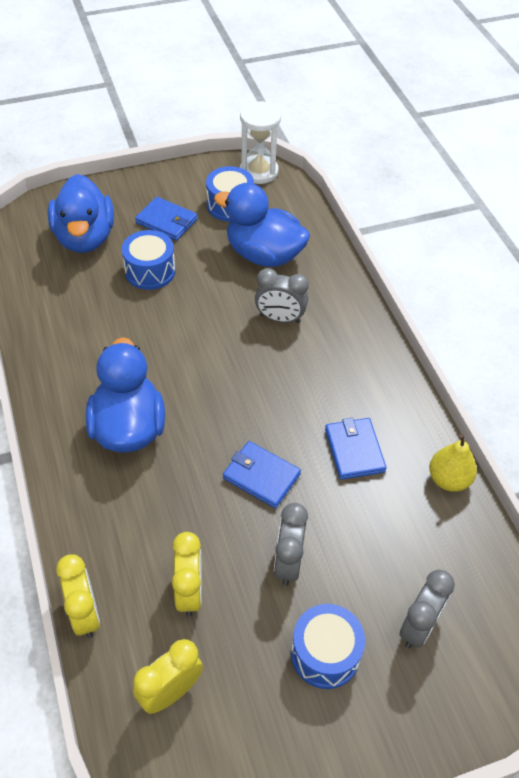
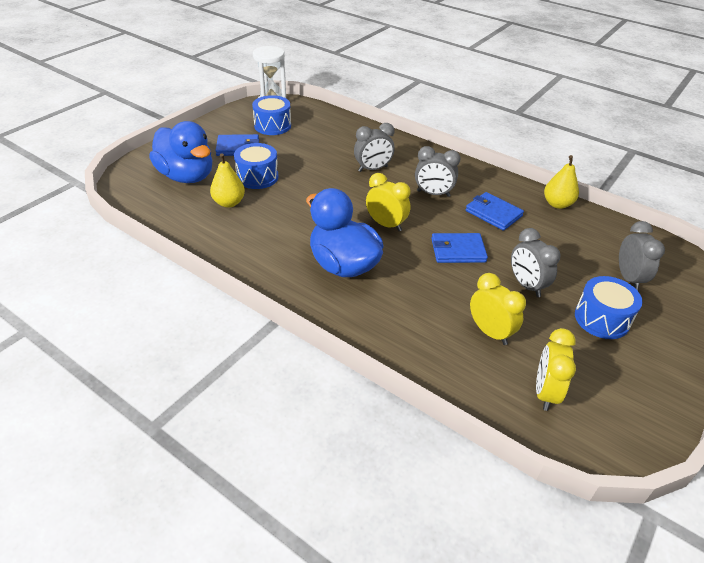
camera: 35 degrees left, 10 degrees down
yellow clock [56,554,100,638] -> yellow clock moved to [366,173,411,231]
blue duck [214,183,310,267] -> none
none -> yellow pear [210,153,245,208]
none -> grey clock [415,146,461,197]

